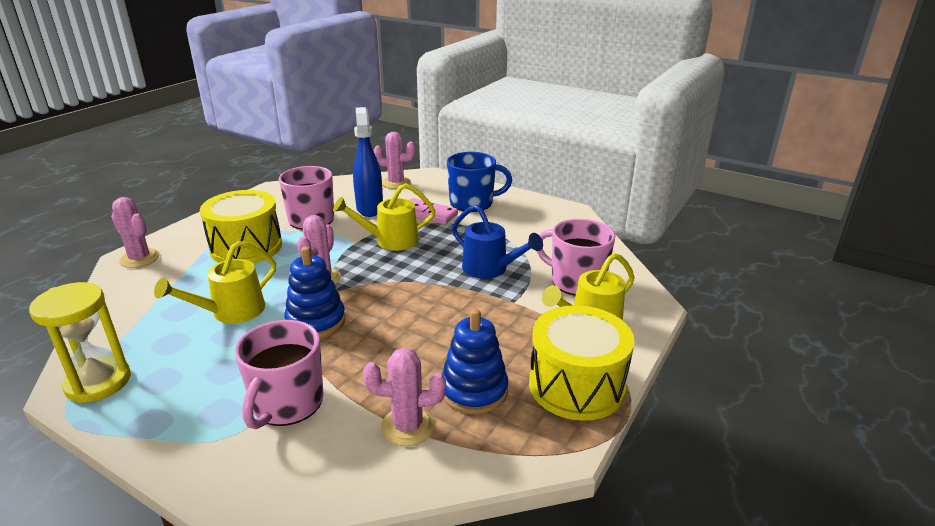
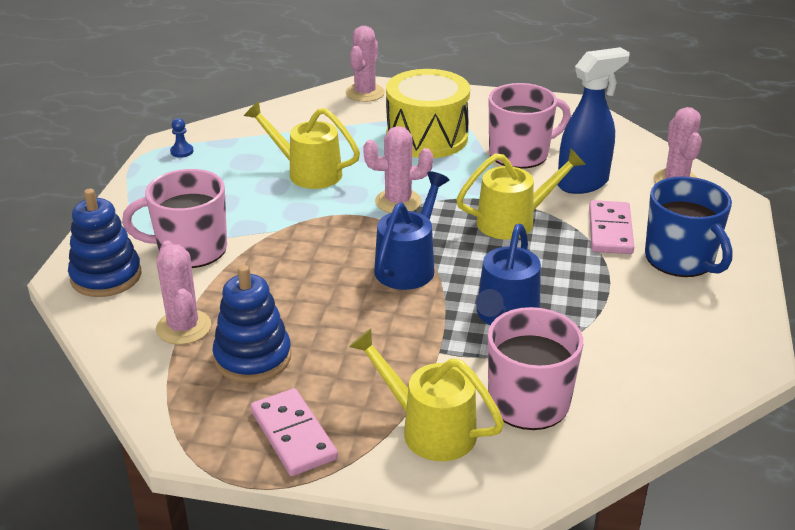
camera: 70 degrees right, 5 degrees up
yellow hourglass [29,282,131,403] -> blue pawn [170,118,194,158]
blue stacking toy [284,246,346,338] -> blue stacking toy moved to [68,188,141,297]
yellow watering can [333,183,436,251] -> yellow watering can turned 105 degrees clockwise [456,149,586,240]
yellow drum [529,305,635,421] -> pink domino [251,388,338,476]
none -> blue watering can [374,171,449,290]

